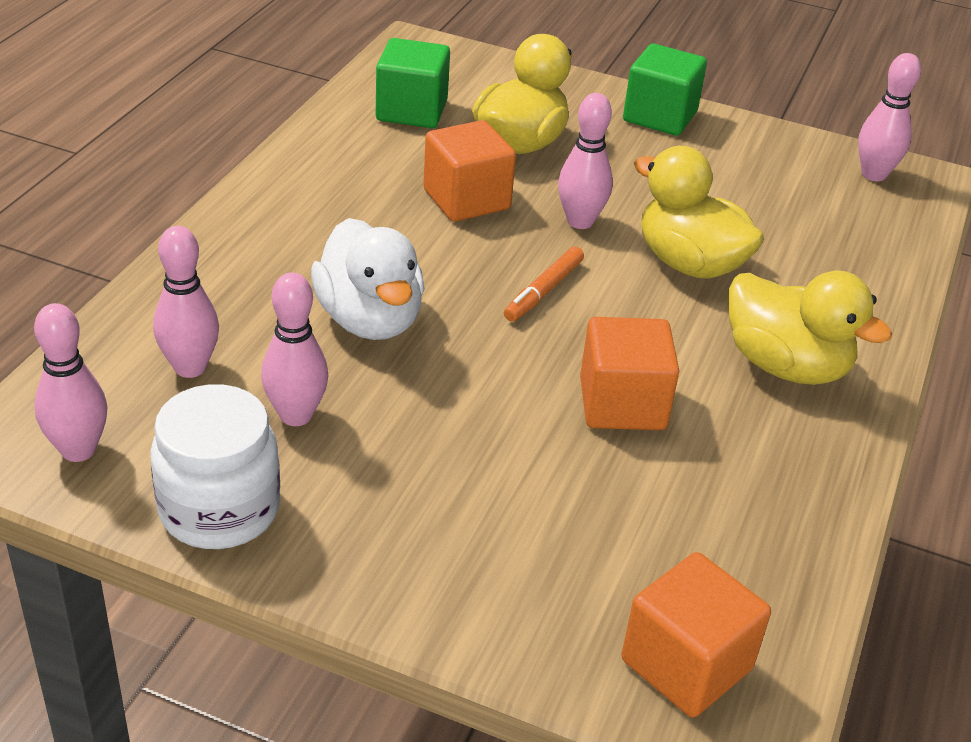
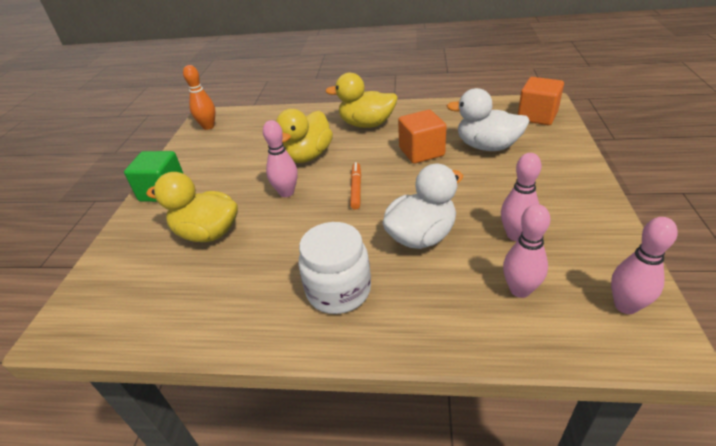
camera: 100 degrees left, 0 degrees up
white jar [150,384,280,549] -> white jar moved to [299,222,371,314]
green cube [376,38,450,128] -> none
orange cube [423,120,516,222] -> none
orange marker [504,246,584,322] -> orange marker turned 105 degrees counterclockwise [350,162,361,210]
yellow duck [728,271,892,385] -> yellow duck turned 105 degrees counterclockwise [325,73,398,128]
pink bowling pin [858,53,921,181] -> orange bowling pin [183,65,216,130]
none -> white duck [447,88,529,151]

